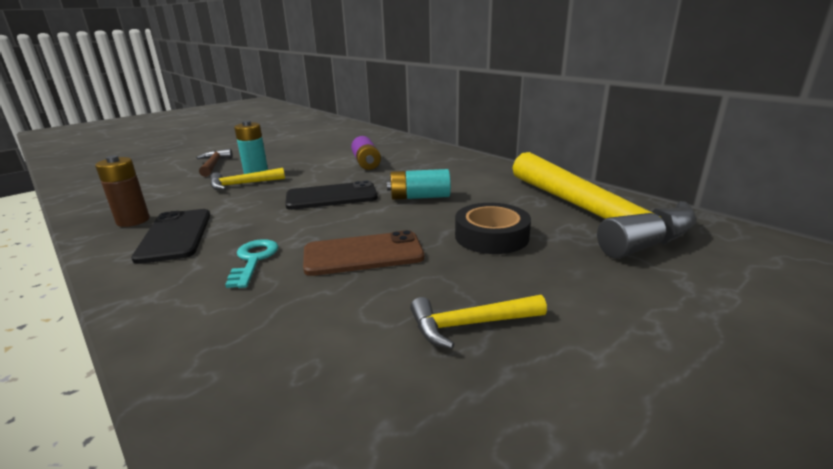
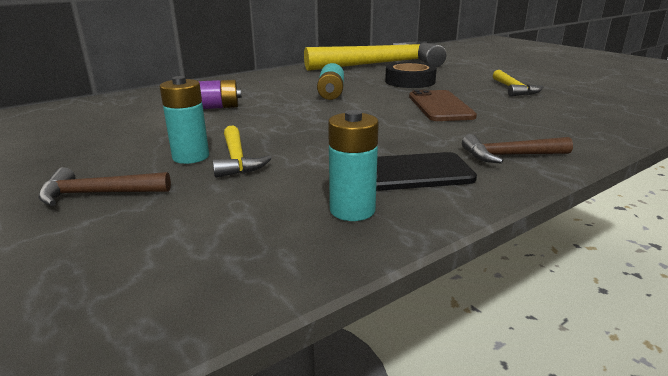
camera: 85 degrees left, 0 degrees up
brown battery [95,155,150,227] -> turquoise battery [328,110,379,221]
turquoise key [225,239,279,288] -> none
black phone [285,181,378,210] -> none
none -> brown hammer [462,134,573,164]

